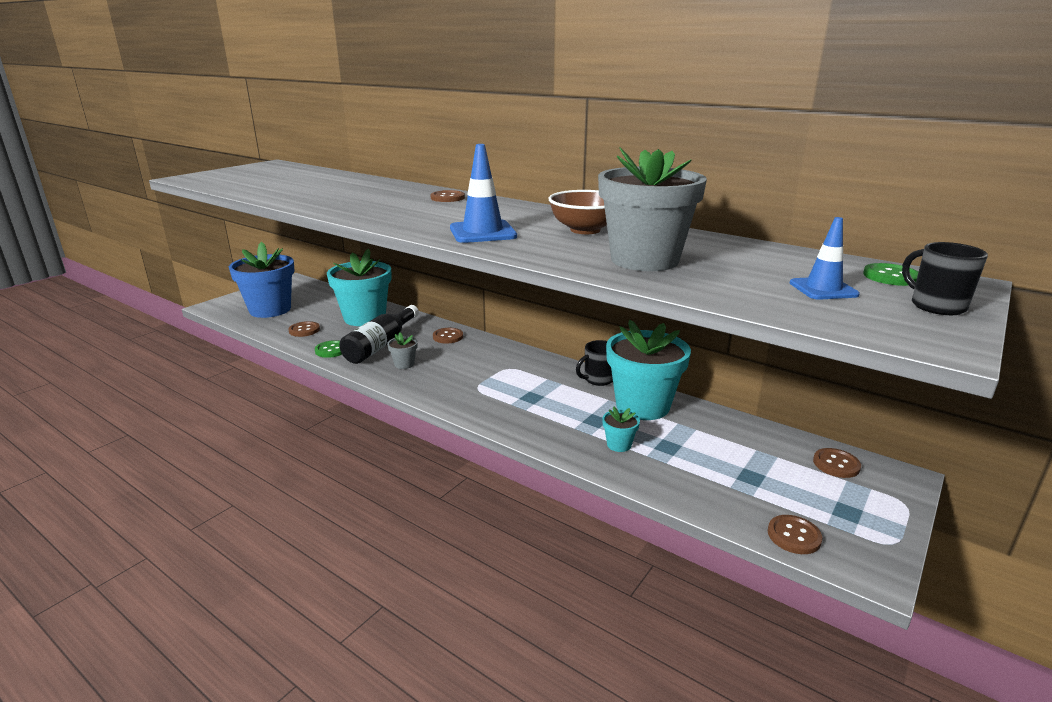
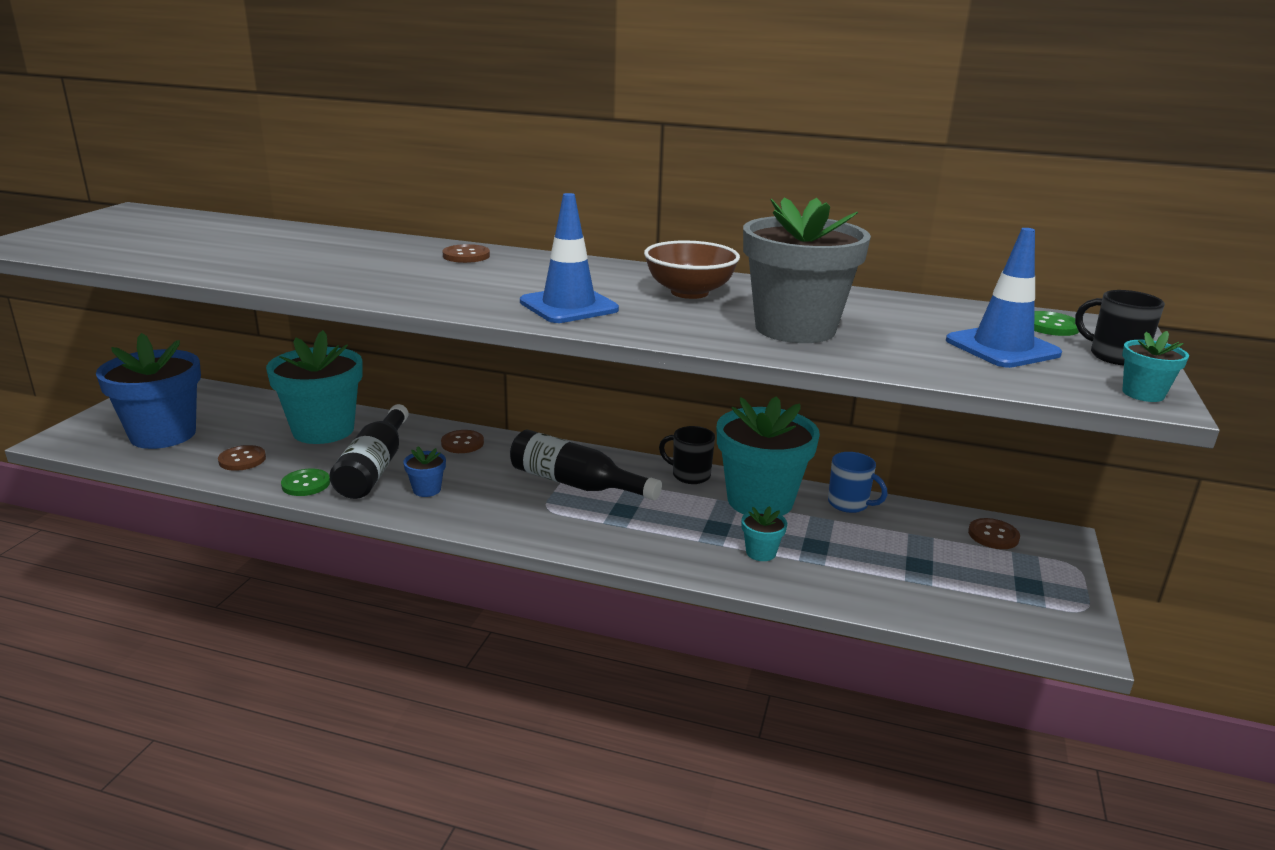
camera: 20 degrees left, 0 degrees up
grey flower pot [387,333,418,369] -> blue flower pot [403,446,446,497]
black mug [576,340,613,386] -> black mug turned 75 degrees clockwise [659,426,715,484]
brown button [768,515,822,554] -> none
blue traffic cone [790,217,860,300] -> blue traffic cone [946,228,1062,368], size x1.51
none -> black bottle [510,429,662,500]
none -> blue mug [828,452,888,513]
none -> turquoise flower pot [1122,331,1189,402]

